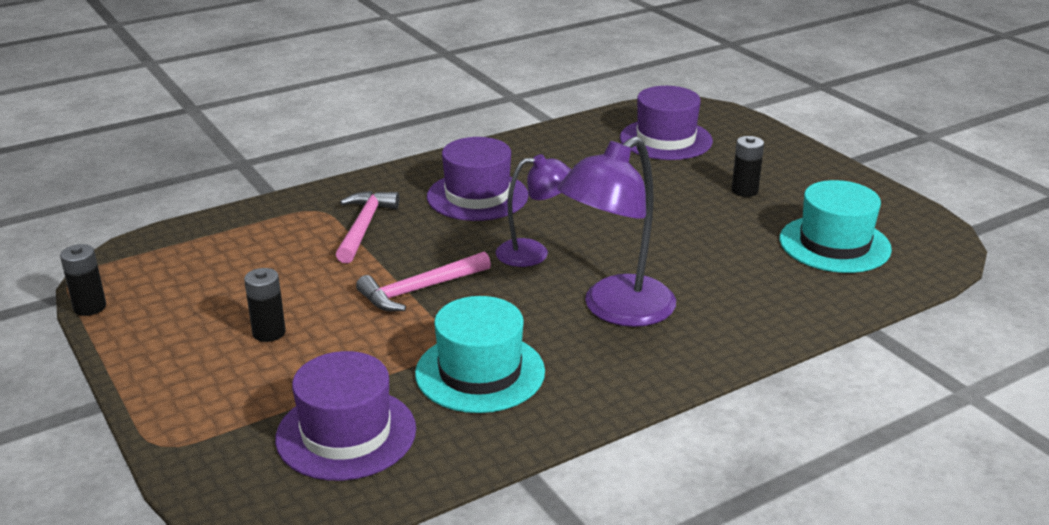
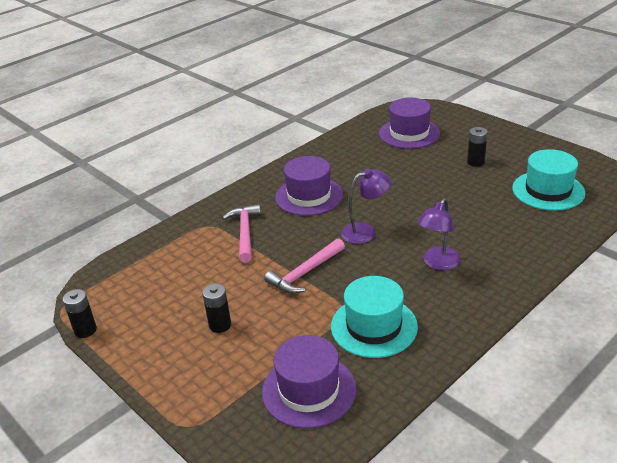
camera: 10 degrees left, 5 degrees up
purple lamp [557,137,676,327] -> purple lamp [417,198,461,270], size x0.62

